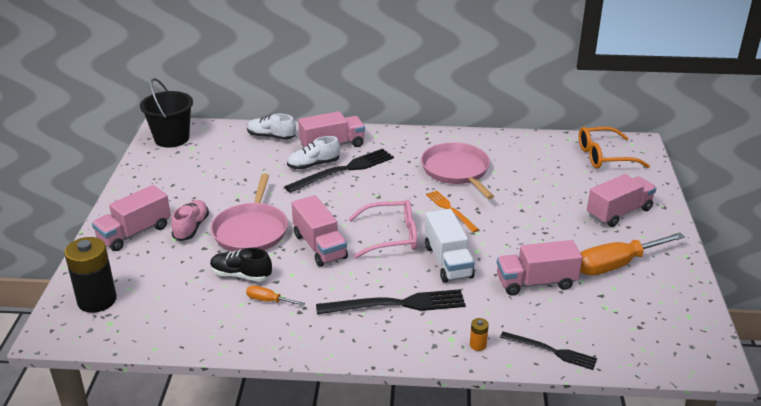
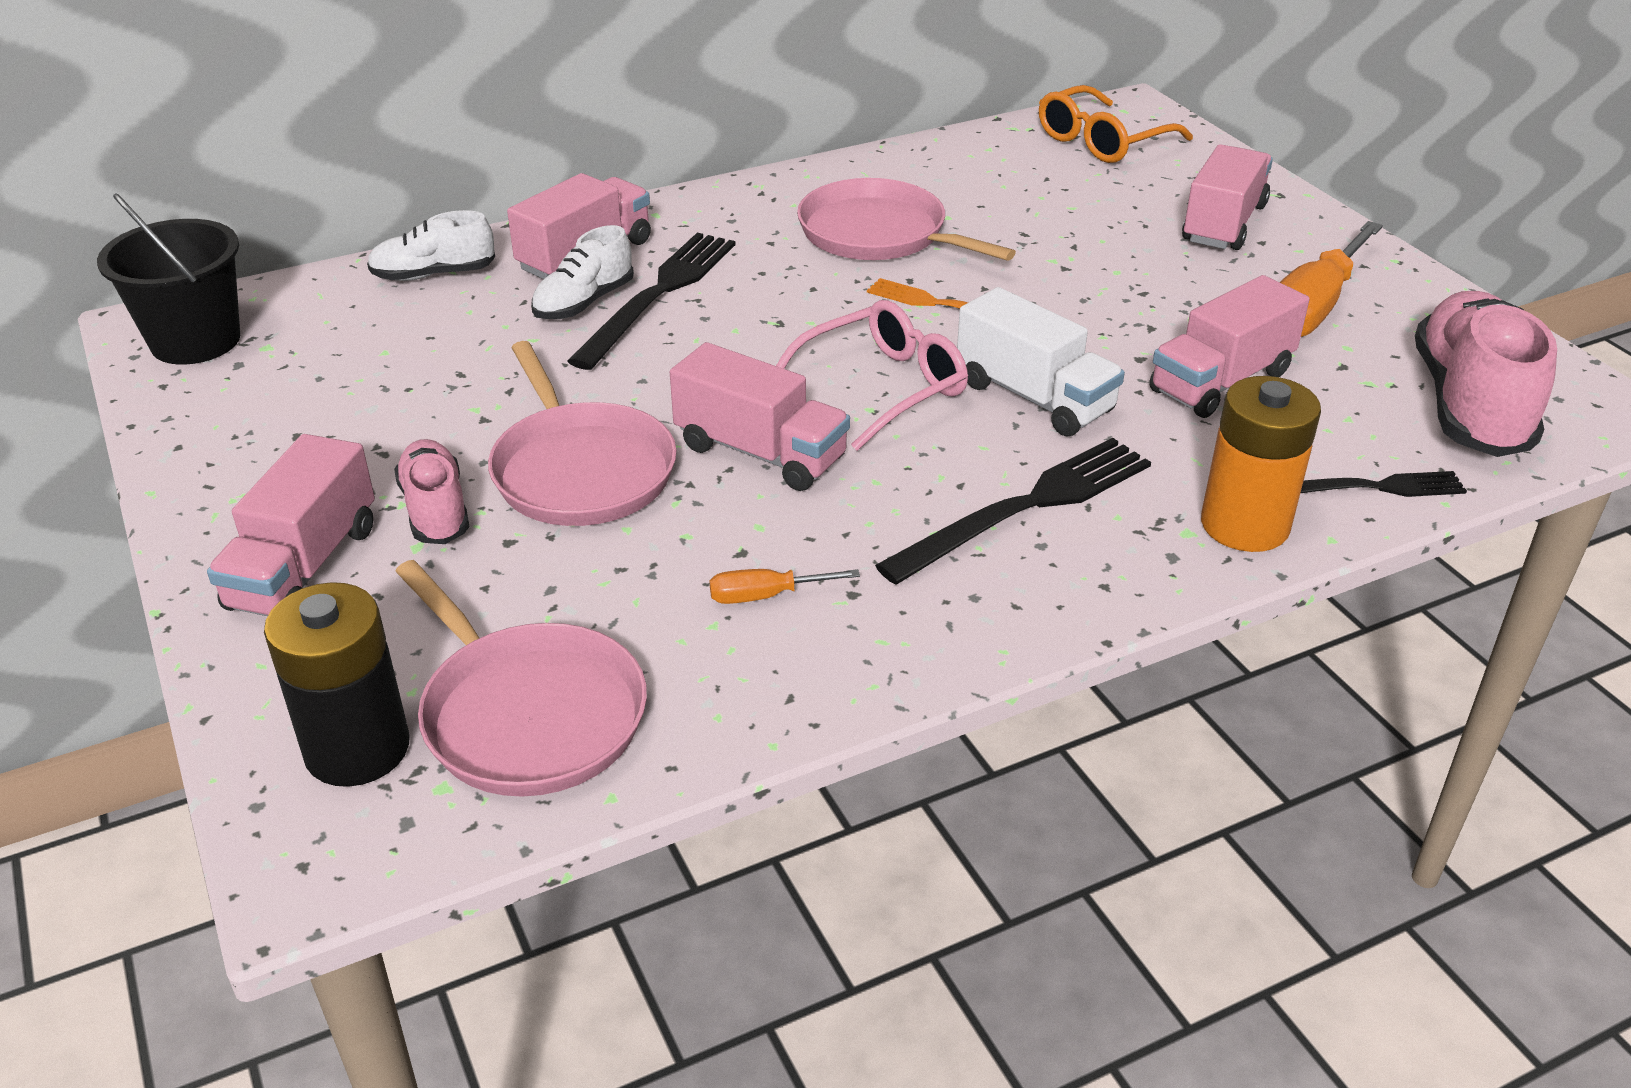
camera: 30 degrees left, 5 degrees up
black shoe [210,248,272,282] -> none
orange battery [470,318,489,351] -> orange battery [1201,376,1321,552], size x2.41
none -> pink pan [395,560,647,797]
none -> pink shoe [1415,291,1557,457]

